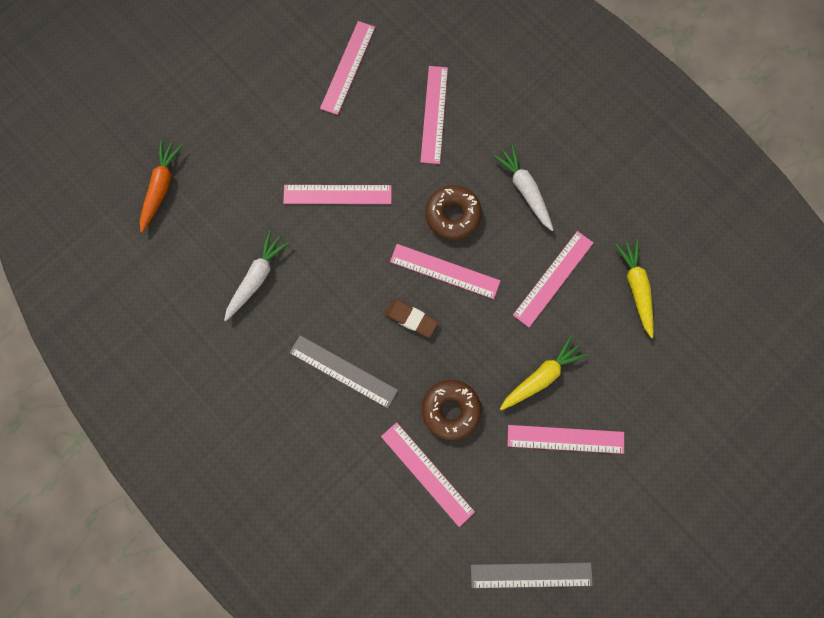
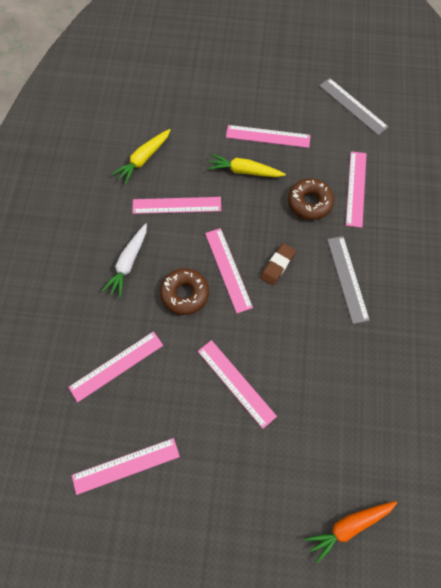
camera: 130 degrees left, 10 degrees down
white carrot [224,231,289,321] -> none
brown eraser [385,299,438,338] -> brown eraser turned 45 degrees clockwise [260,243,296,286]
pink ruler [507,425,624,454] -> pink ruler turned 45 degrees counterclockwise [226,125,311,148]

